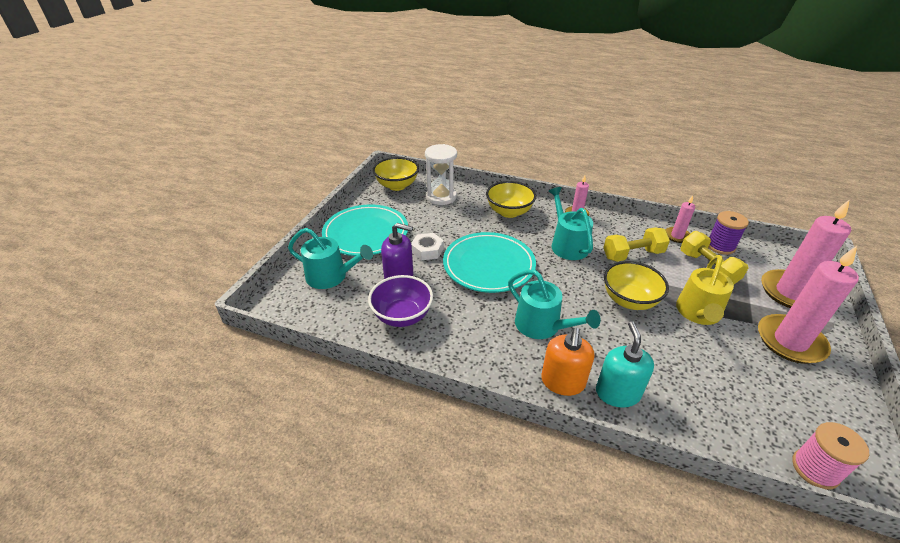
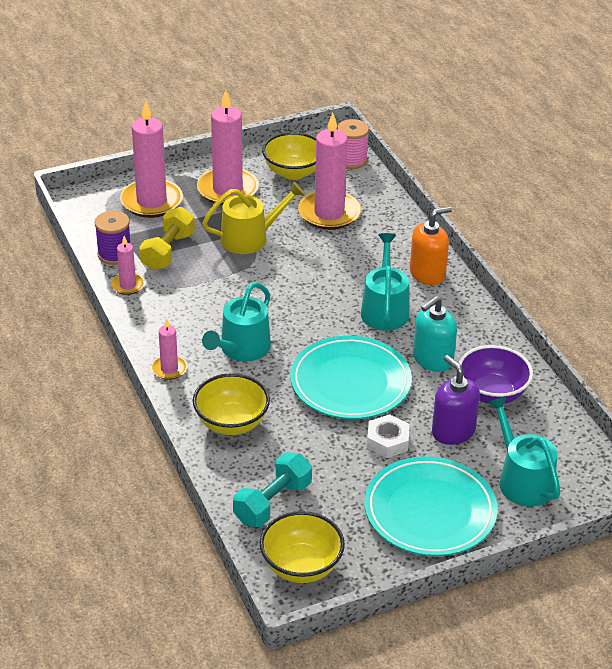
camera: 135 degrees left, 0 degrees up
white hourglass [425,144,457,205] -> turquoise dumbbell [233,452,312,527]
turquoise soap dispenser [596,321,654,408] -> turquoise soap dispenser moved to [413,296,457,372]
yellow dumbbell [603,227,670,262] -> none
yellow bowl [604,261,669,310] -> yellow bowl moved to [262,132,316,180]
none -> pink candle [298,113,361,230]

